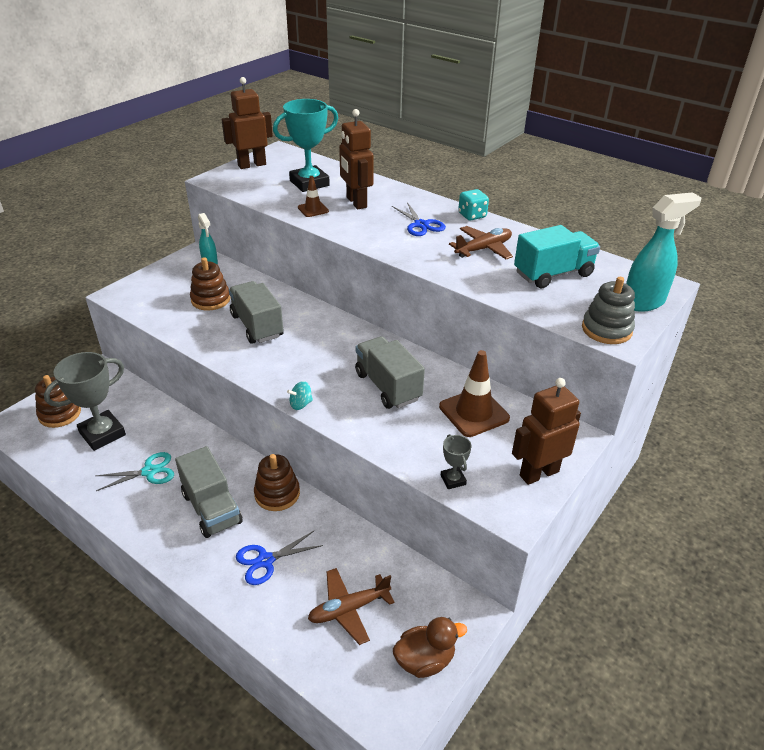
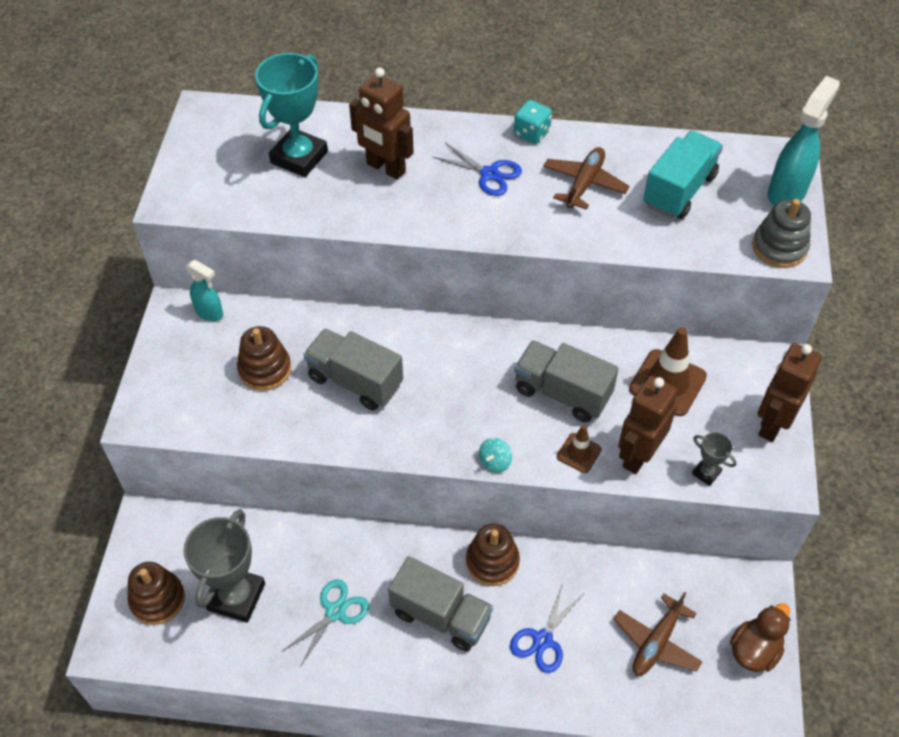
camera: 30 degrees left, 15 degrees up
brown robot [221,77,273,169] -> brown robot moved to [618,375,678,474]
brown traffic cone [298,176,329,217] -> brown traffic cone moved to [557,425,602,473]

